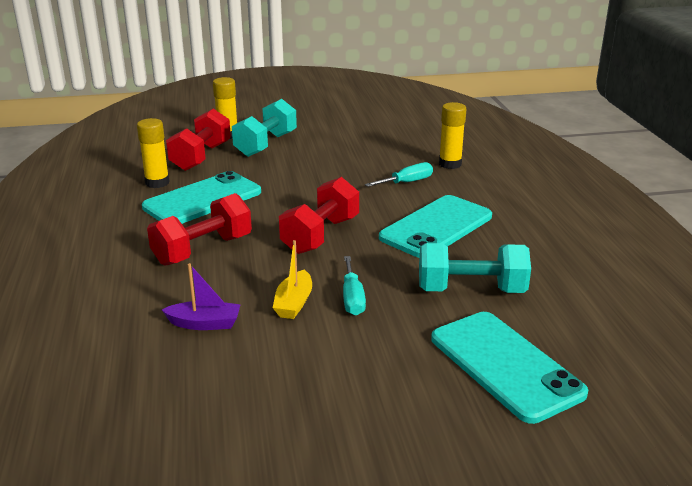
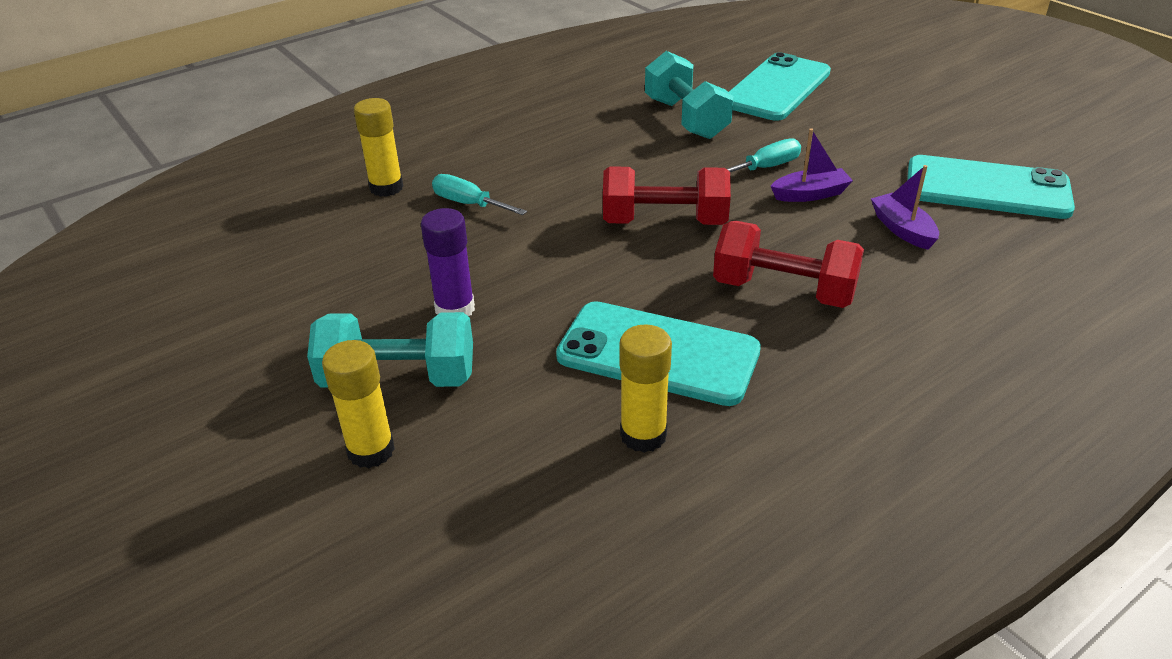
camera: 115 degrees left, 10 degrees up
red dumbbell [166,108,231,171] -> none
yellow boat [273,240,312,319] -> purple boat [771,128,853,202]
turquoise phone [379,195,492,258] -> turquoise phone moved to [907,155,1075,219]
none -> purple glue stick [421,208,475,316]

